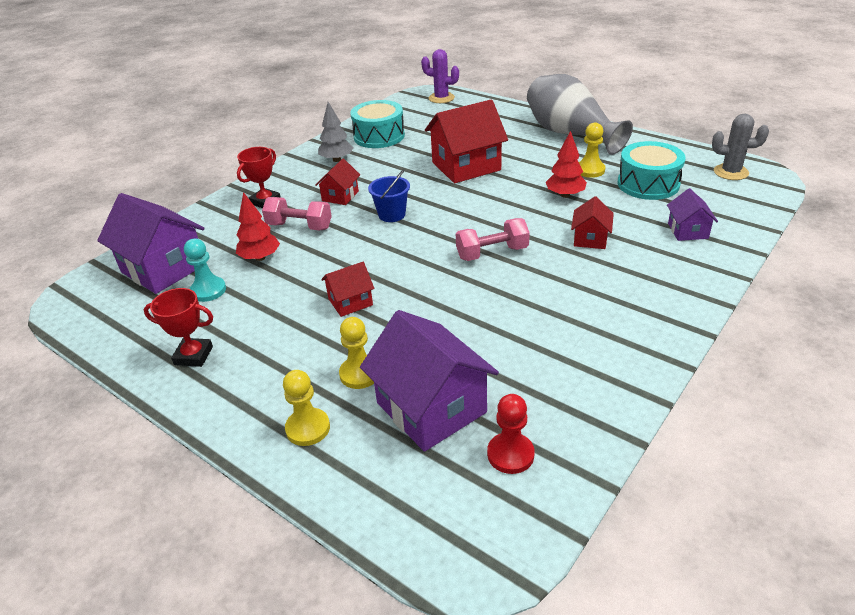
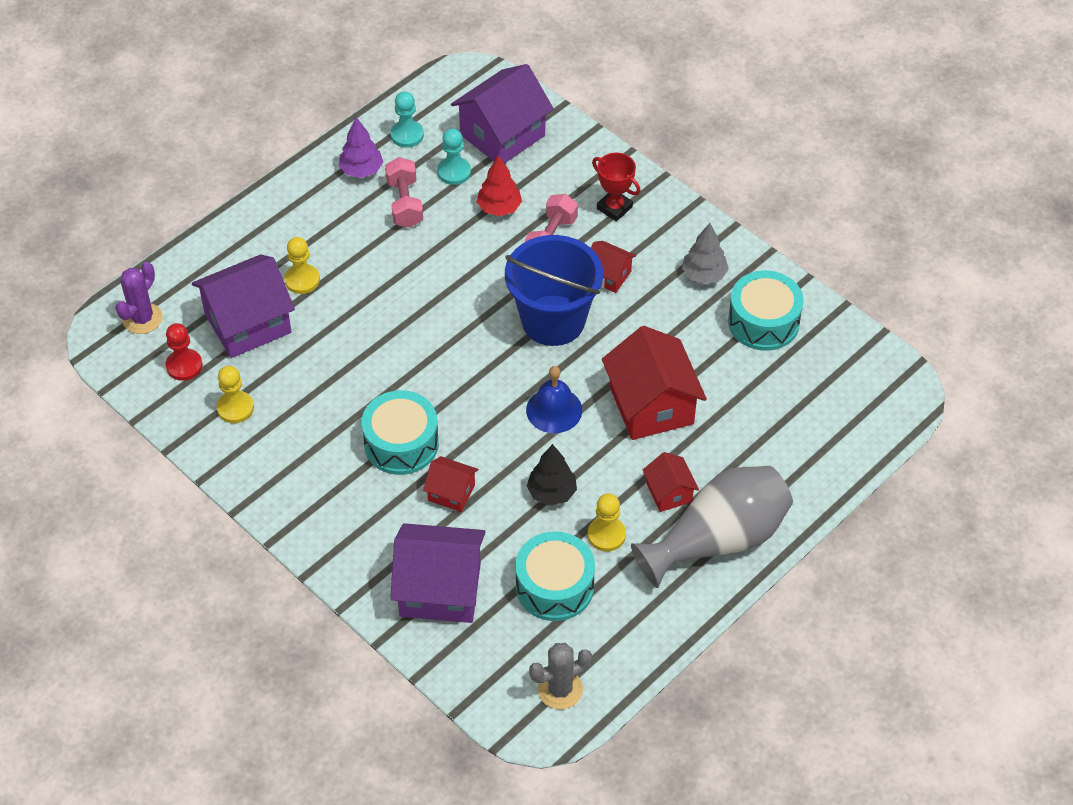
camera: 95 degrees right, 15 degrees up
red trophy [144,288,213,367] -> purple tree [339,117,383,178]
yellow pawn [283,370,330,446] -> yellow pawn moved to [217,366,254,423]
red house [321,262,375,317] -> red house moved to [643,452,699,512]
blue bucket [368,170,410,222] -> blue bucket [505,235,603,346], size x2.02
purple cactus [421,49,459,103] -> purple cactus moved to [115,262,163,334]
pink dumbbell [456,218,530,261] -> pink dumbbell moved to [385,157,423,228]
red tree [546,131,587,198] -> black tree [527,444,577,506]
purple house [667,188,718,241] -> purple house [390,523,486,623], size x1.94
grey cactus [712,114,769,180] -> grey cactus turned 45 degrees clockwise [529,643,592,709]
none -> turquoise drum [362,390,439,475]
none -> turquoise pawn [391,91,424,148]
none -> blue bell [526,366,582,433]

